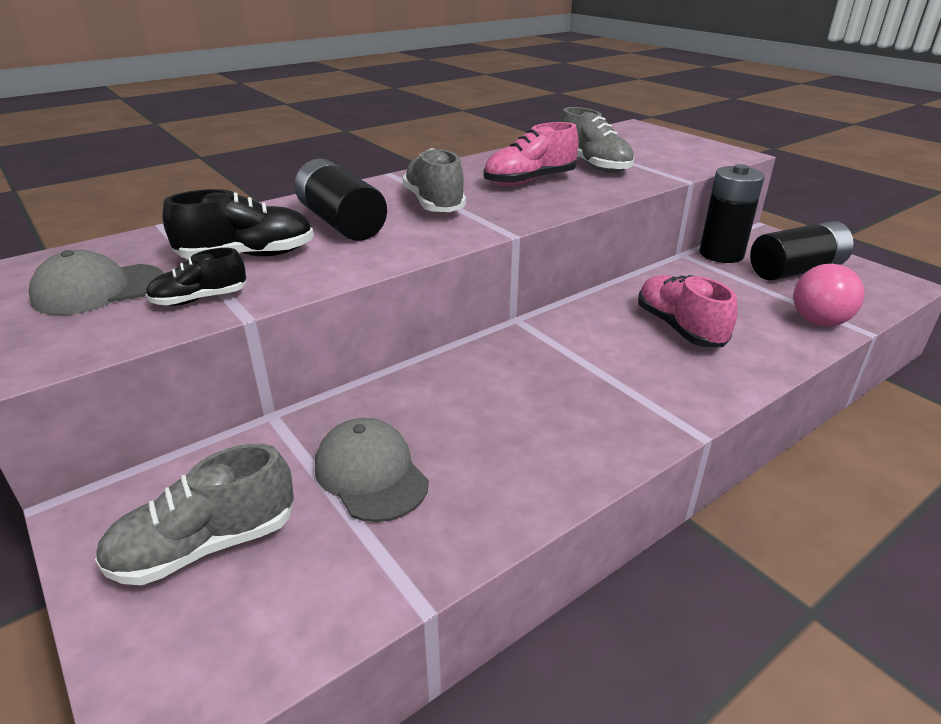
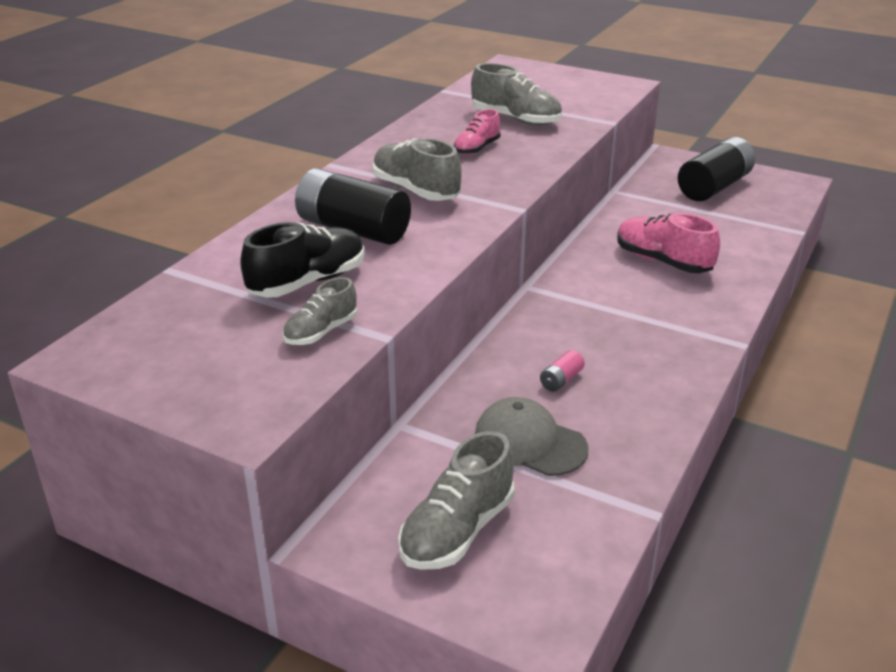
camera: 25 degrees left, 0 degrees up
grey cap [29,250,164,315] -> none
black shoe [146,248,246,306] -> grey shoe [283,277,357,345]
pink shoe [484,122,579,186] -> pink shoe [454,109,501,155], size x0.62
black battery [699,164,765,263] -> none
pink ball [793,264,864,327] -> none
none -> pink battery [540,350,585,392]

